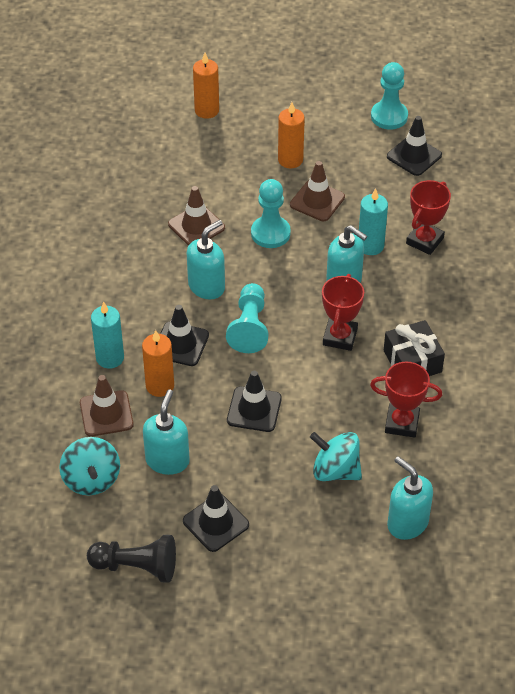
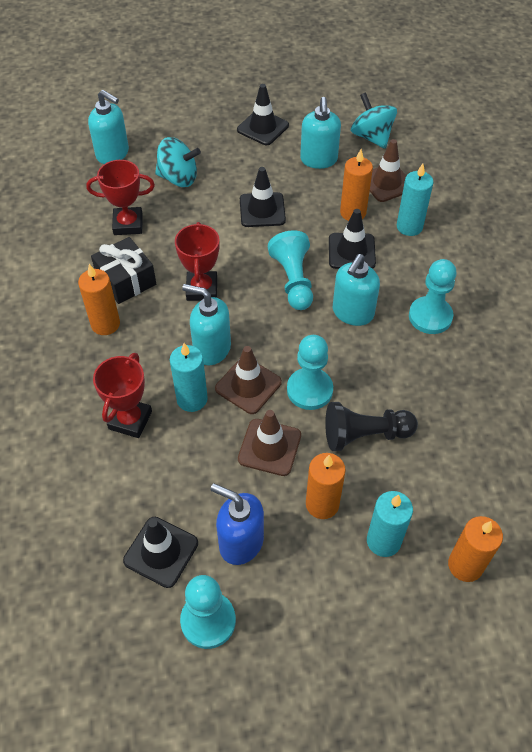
camera: 165 degrees right, 5 degrees up
black pawn [87,535,176,583] -> black pawn moved to [325,402,418,451]
brown traffic cone [168,186,225,246] -> brown traffic cone moved to [215,346,282,414]
none -> orange candle [78,264,120,335]
none -> blue soap dispenser [210,483,264,565]
none -> turquoise candle [367,491,413,557]
none -> turquoise pawn [409,259,457,334]

